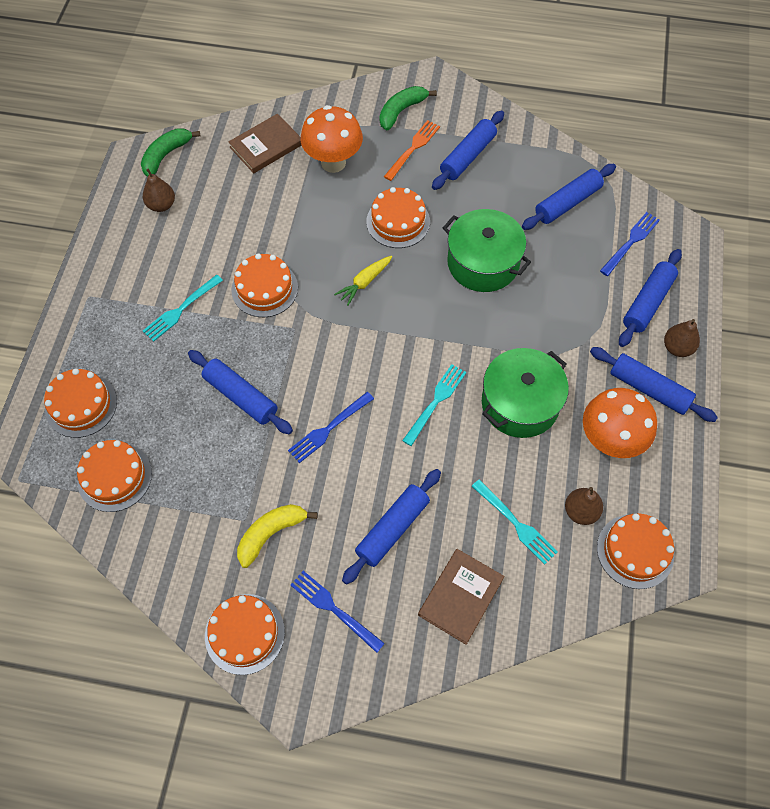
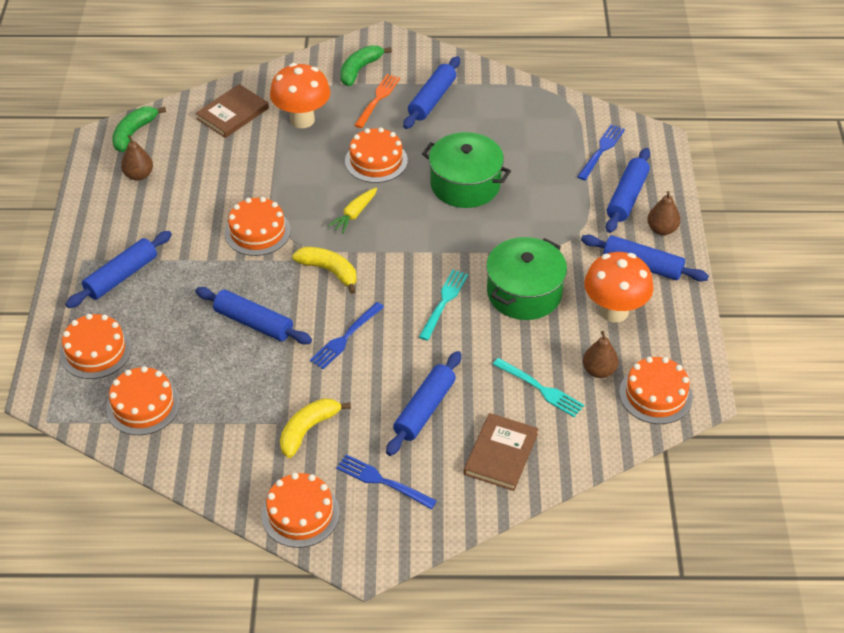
camera: 10 degrees left, 15 degrees down
turquoise fork [143,275,223,342] -> none
blue rolling pin [522,164,616,230] -> blue rolling pin moved to [65,231,172,308]
none -> yellow banana [292,247,357,294]

